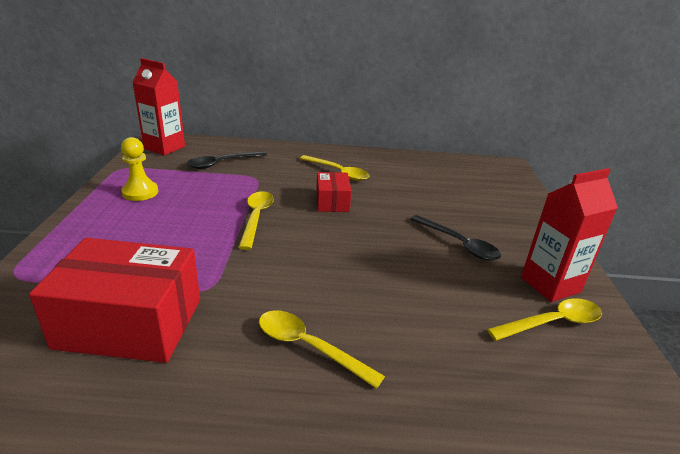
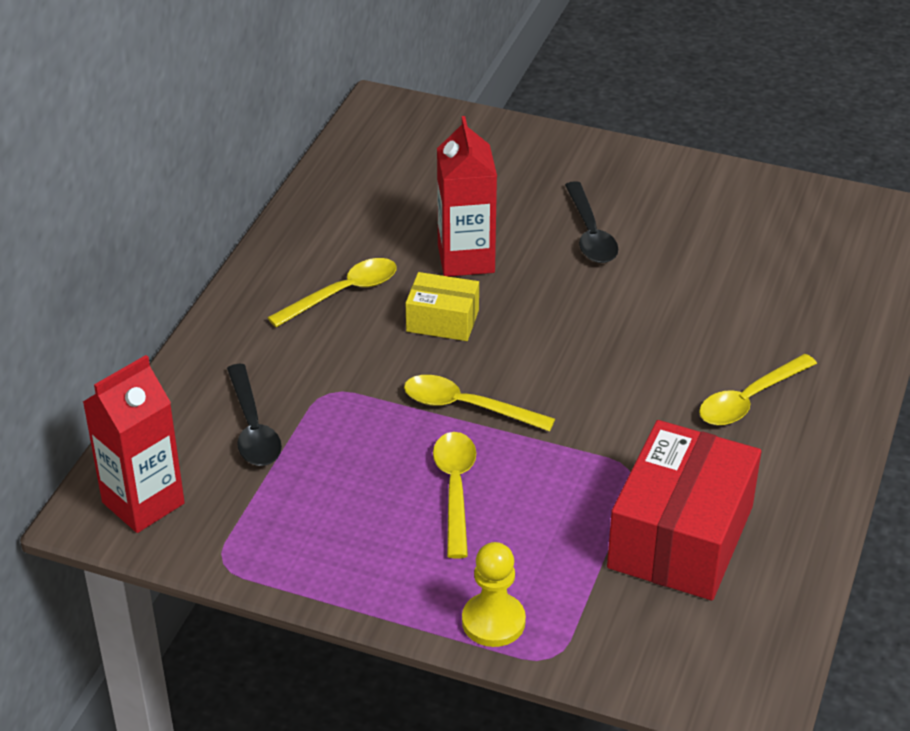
camera: 70 degrees left, 10 degrees up
yellow pawn [121,137,158,201] -> yellow pawn moved to [462,542,526,647]
red box [316,172,351,212] -> yellow box [406,272,479,341]
black spoon [410,215,501,260] -> black spoon turned 105 degrees clockwise [565,181,618,263]
yellow spoon [487,298,602,341] -> yellow spoon moved to [433,432,476,559]
red carton [521,168,618,302] -> red carton moved to [437,116,497,277]

